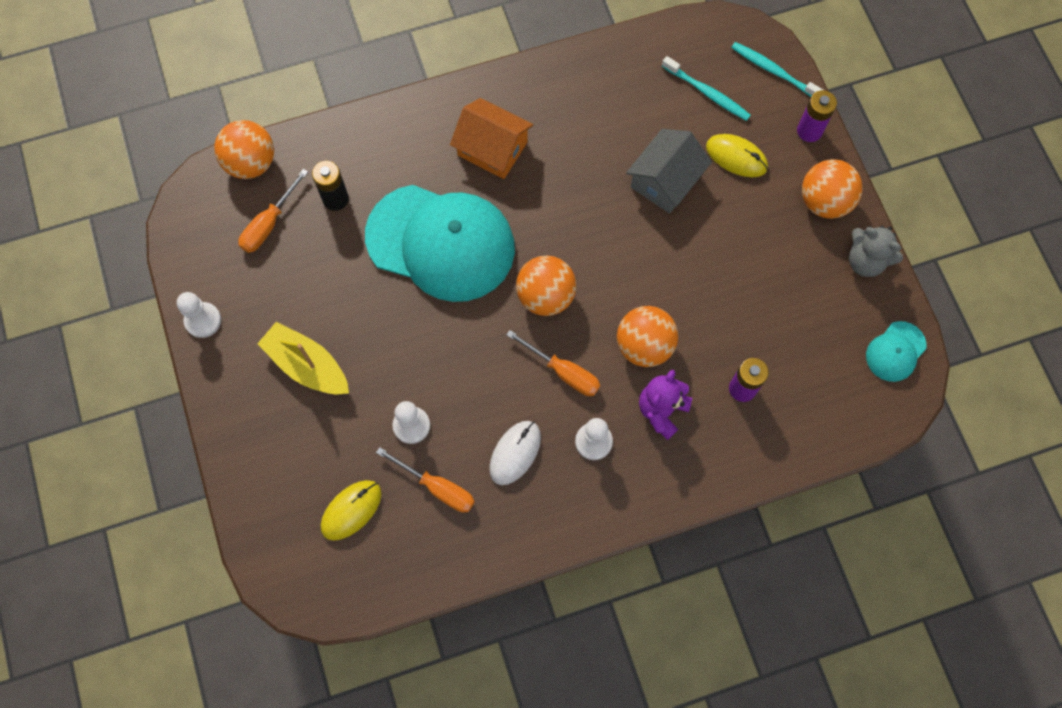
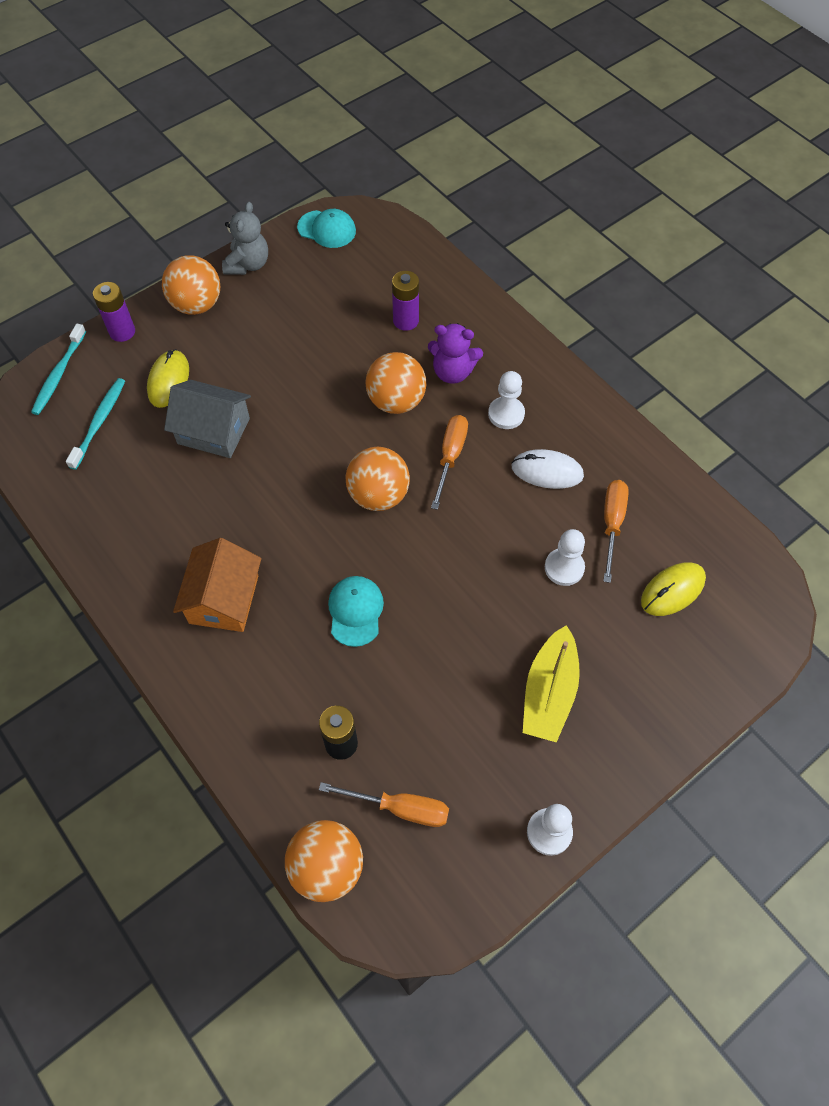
camera: 110 degrees left, 10 degrees down
yellow mouse [321,480,382,541] -> yellow mouse turned 60 degrees counterclockwise [641,562,706,616]
turquoise cap [365,185,515,302] -> turquoise cap [328,576,384,647], size x0.43

